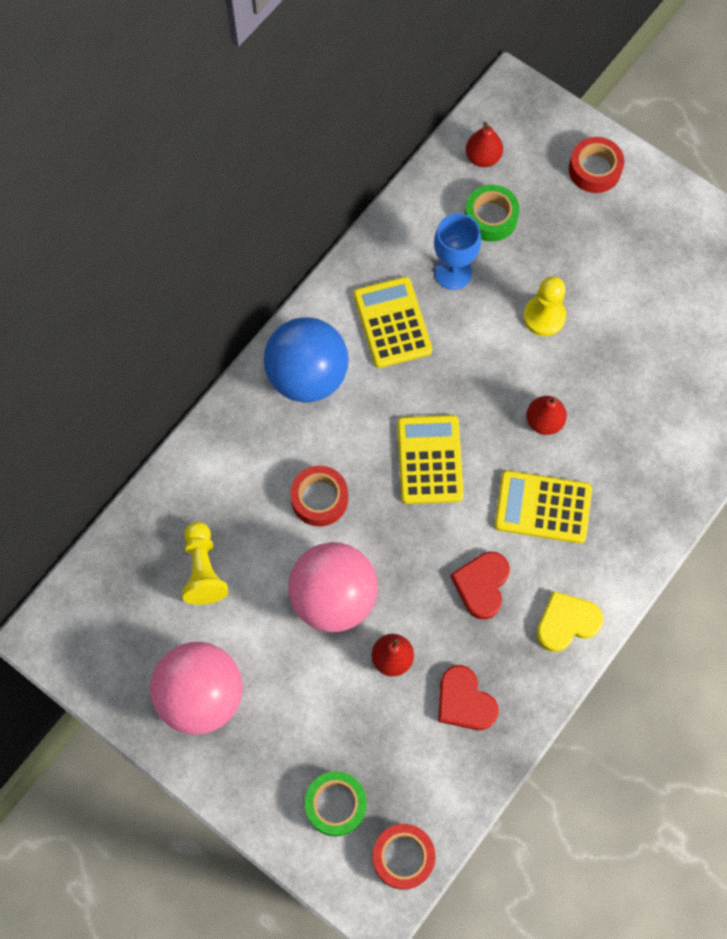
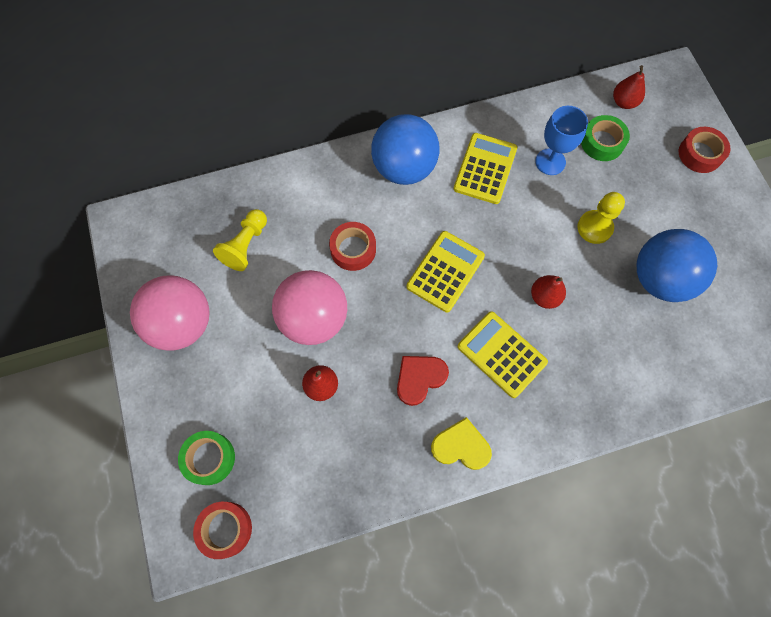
camera: 35 degrees right, 0 degrees up
red heart [438,665,499,730] -> none
none -> blue ball [637,229,717,302]

